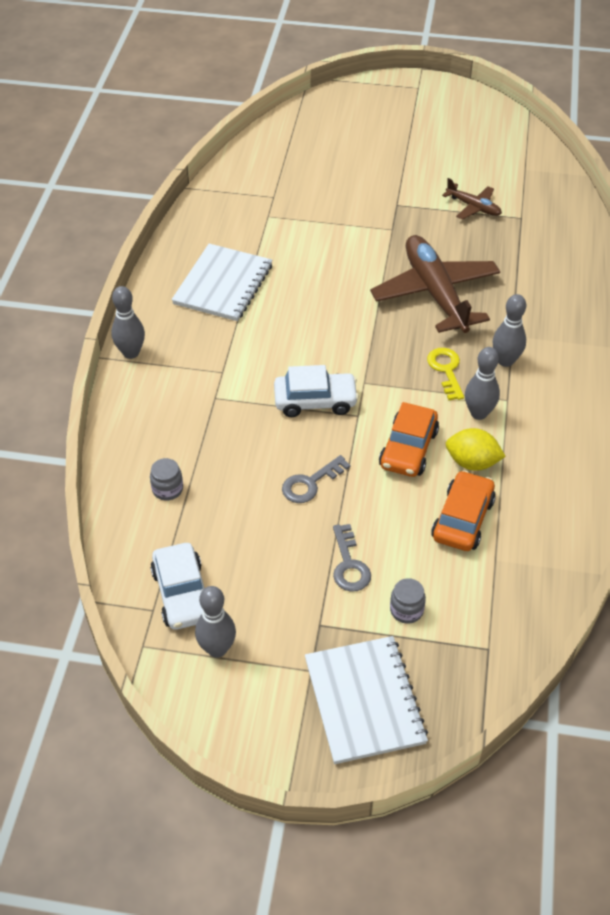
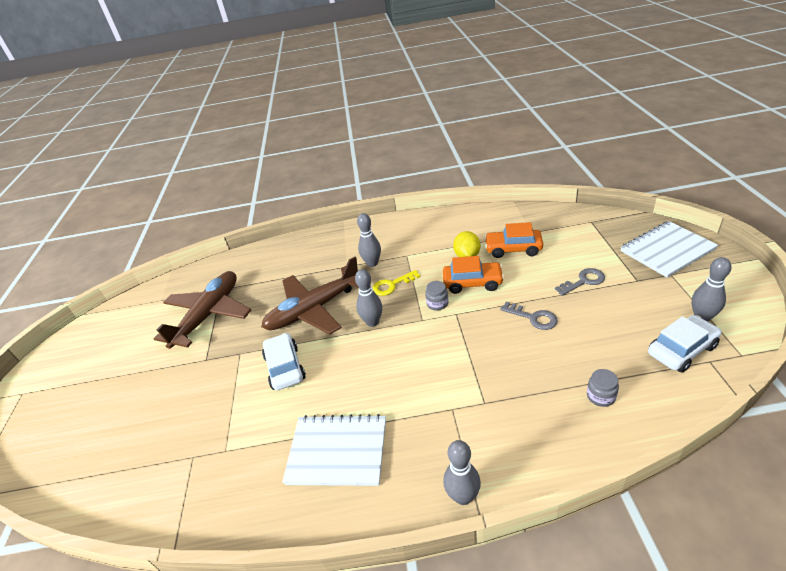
camera: 100 degrees left, 10 degrees down
white car [274,365,359,417] -> white car moved to [262,333,306,390]
grey jar [390,578,426,624] -> grey jar moved to [425,281,448,311]
brown plane [442,178,502,220] -> brown plane [154,271,251,349], size x2.08
grey bowling pin [465,347,500,420] -> grey bowling pin moved to [355,269,382,327]

